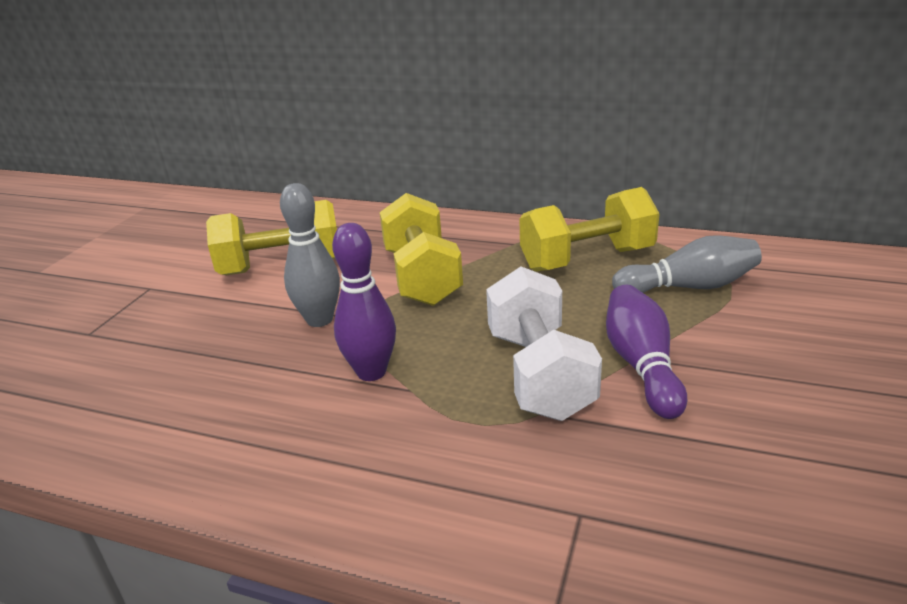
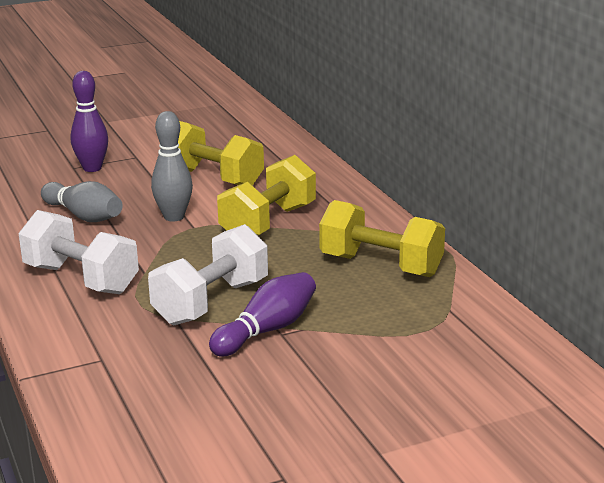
camera: 45 degrees right, 5 degrees down
purple bowling pin [332,223,396,381] -> purple bowling pin moved to [71,71,108,172]
grey bowling pin [612,235,762,293] -> grey bowling pin moved to [41,181,122,222]
none -> white dumbbell [18,210,139,294]

